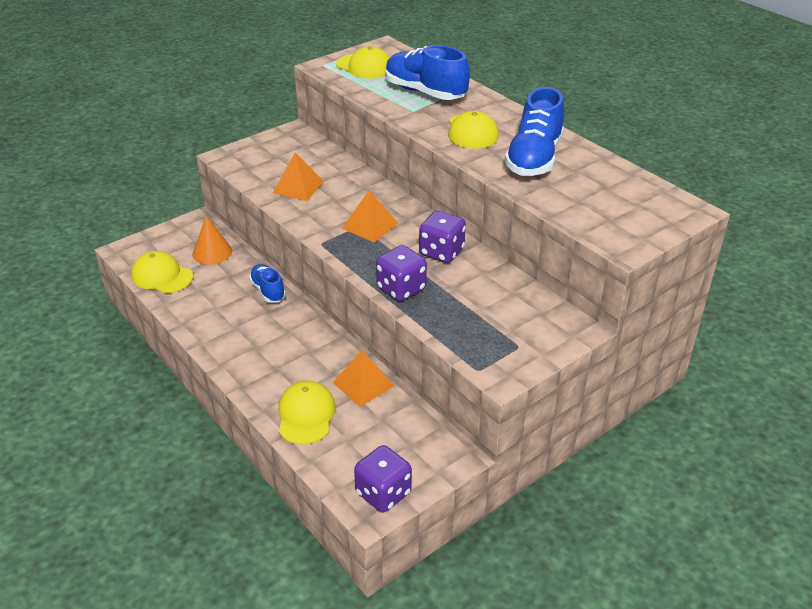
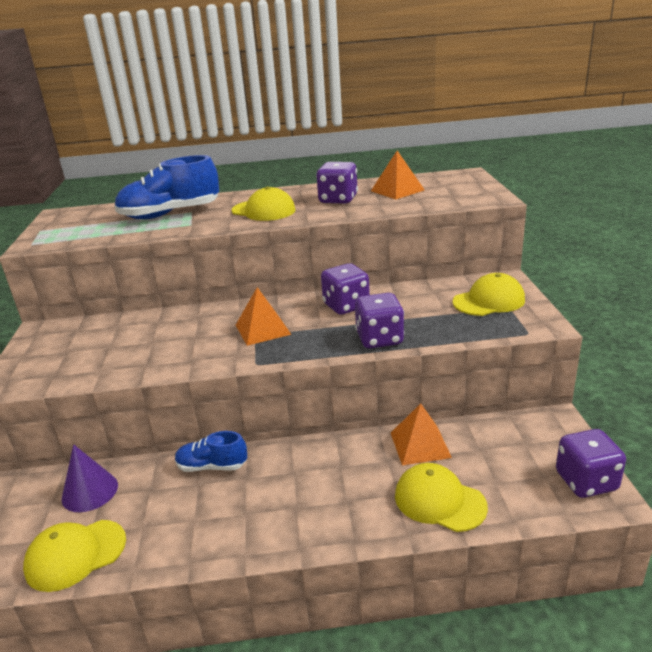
camera: 55 degrees left, 10 degrees down
orange cone [193,216,232,265] -> purple cone [62,444,118,512]
orange pyramid [273,152,324,201] -> orange pyramid moved to [371,151,425,199]
yellow cap [336,46,390,79] -> yellow cap moved to [453,273,525,316]
blue shoe [505,87,564,176] -> purple dice [316,162,358,204]

